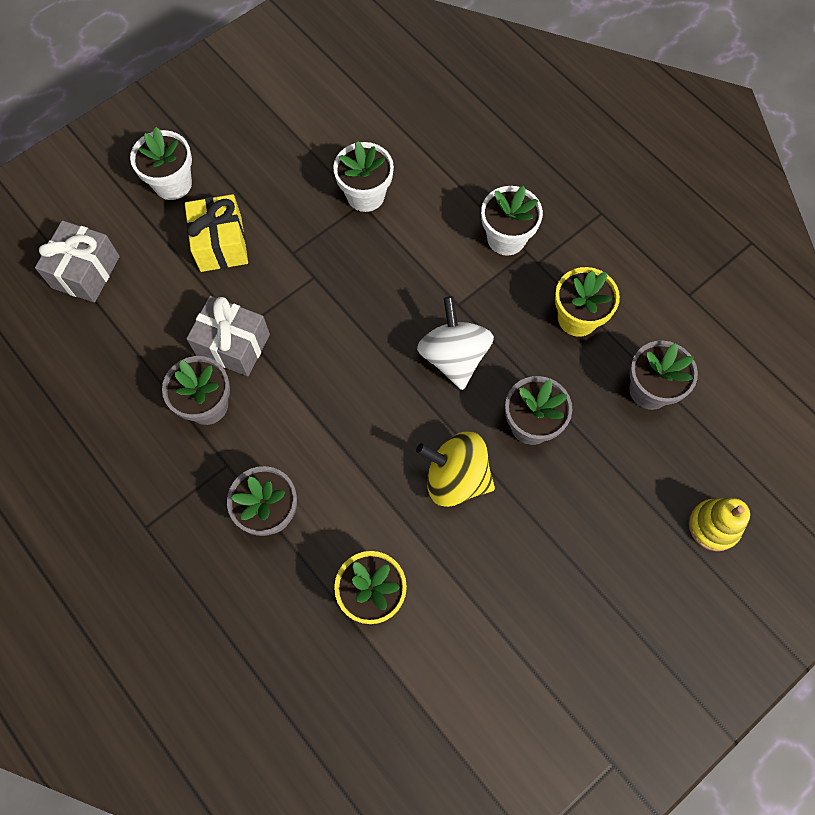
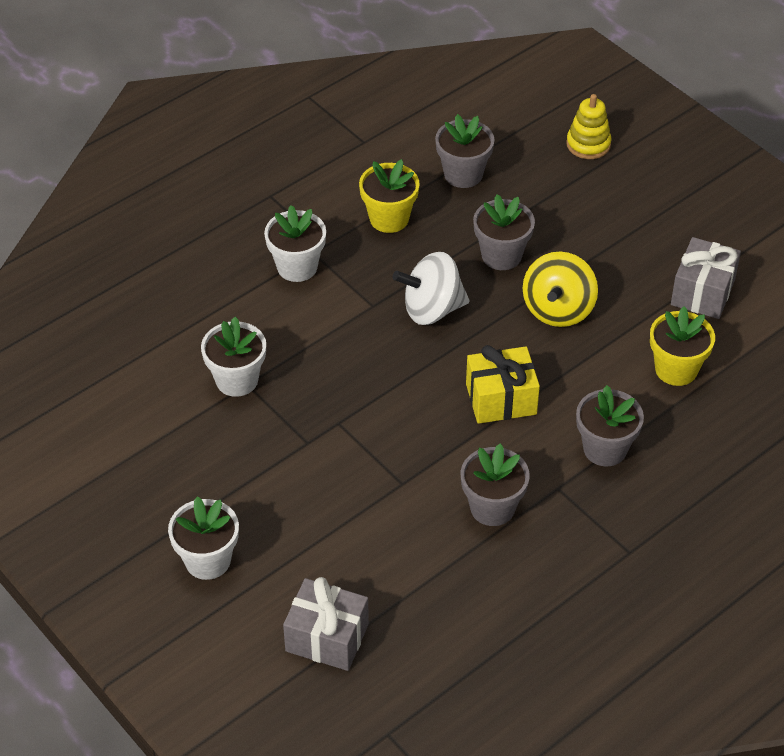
camera: 90 degrees left, 20 degrees down
yellow gift [185,194,248,272] -> yellow gift moved to [466,345,540,424]
grey gift [186,296,270,376] -> grey gift moved to [671,237,741,319]

